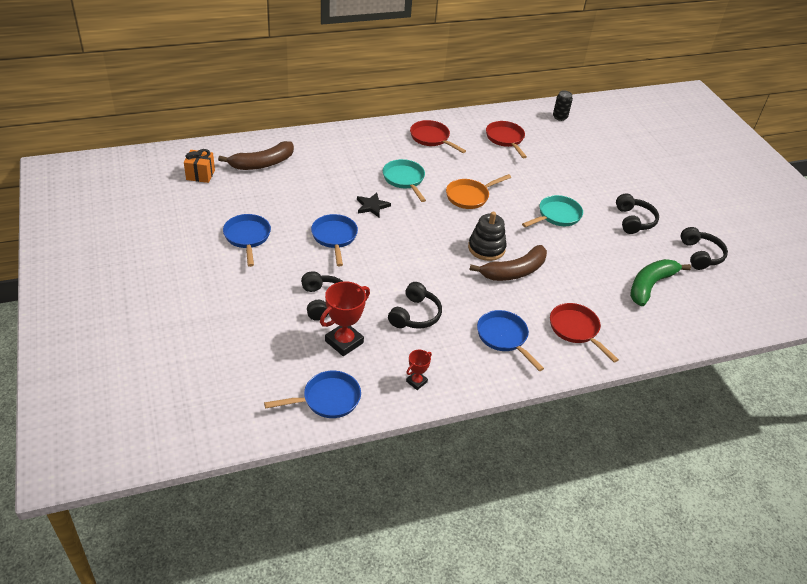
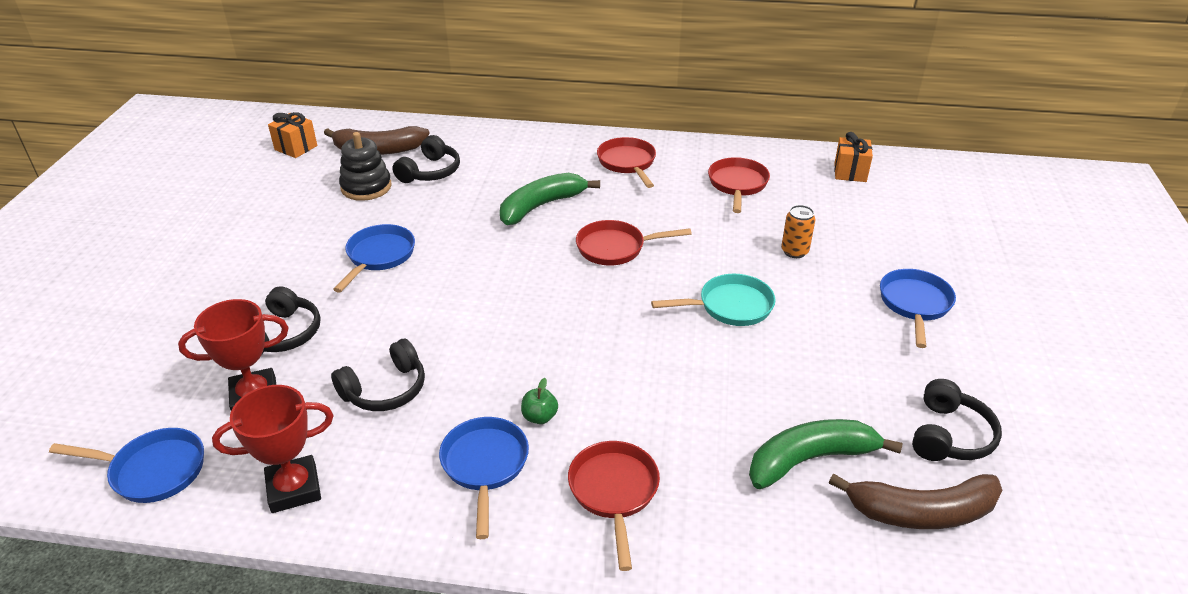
camera: 30 degrees right, 5 degrees down
blue pan [223,214,271,267] -> blue pan moved to [880,269,956,348]
black star [357,193,391,217] -> none
turquoise pan [383,159,426,202] -> green banana [500,173,600,225]
red trophy [406,350,432,390] -> red trophy [212,385,333,513], size x1.86
orange pan [446,174,511,209] -> red pan [576,220,692,266]
black stacking toy [468,212,507,261] -> black stacking toy moved to [339,132,392,201]
brown banana [470,245,547,281] -> brown banana moved to [829,473,1002,529]
black can [553,90,573,121] -> orange gift [834,132,873,182]
black headphones [616,194,659,234] -> black headphones moved to [392,135,460,183]
none -> green apple [521,378,558,424]
none -> orange can [781,205,815,258]

